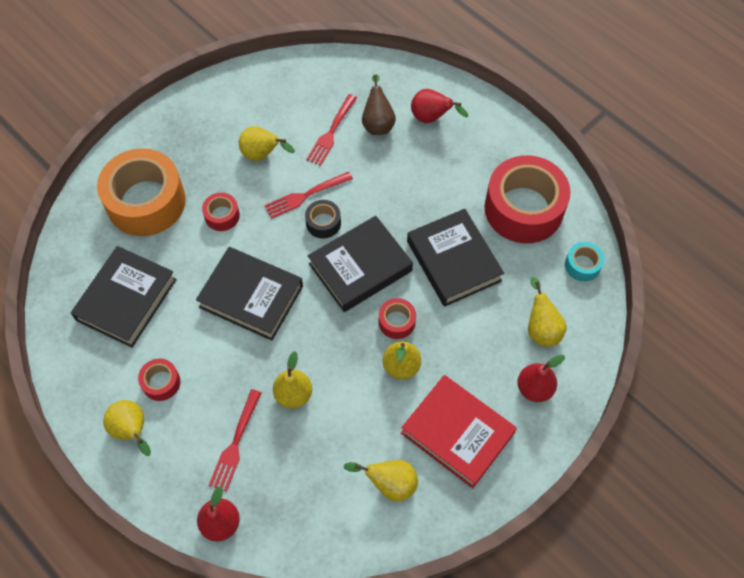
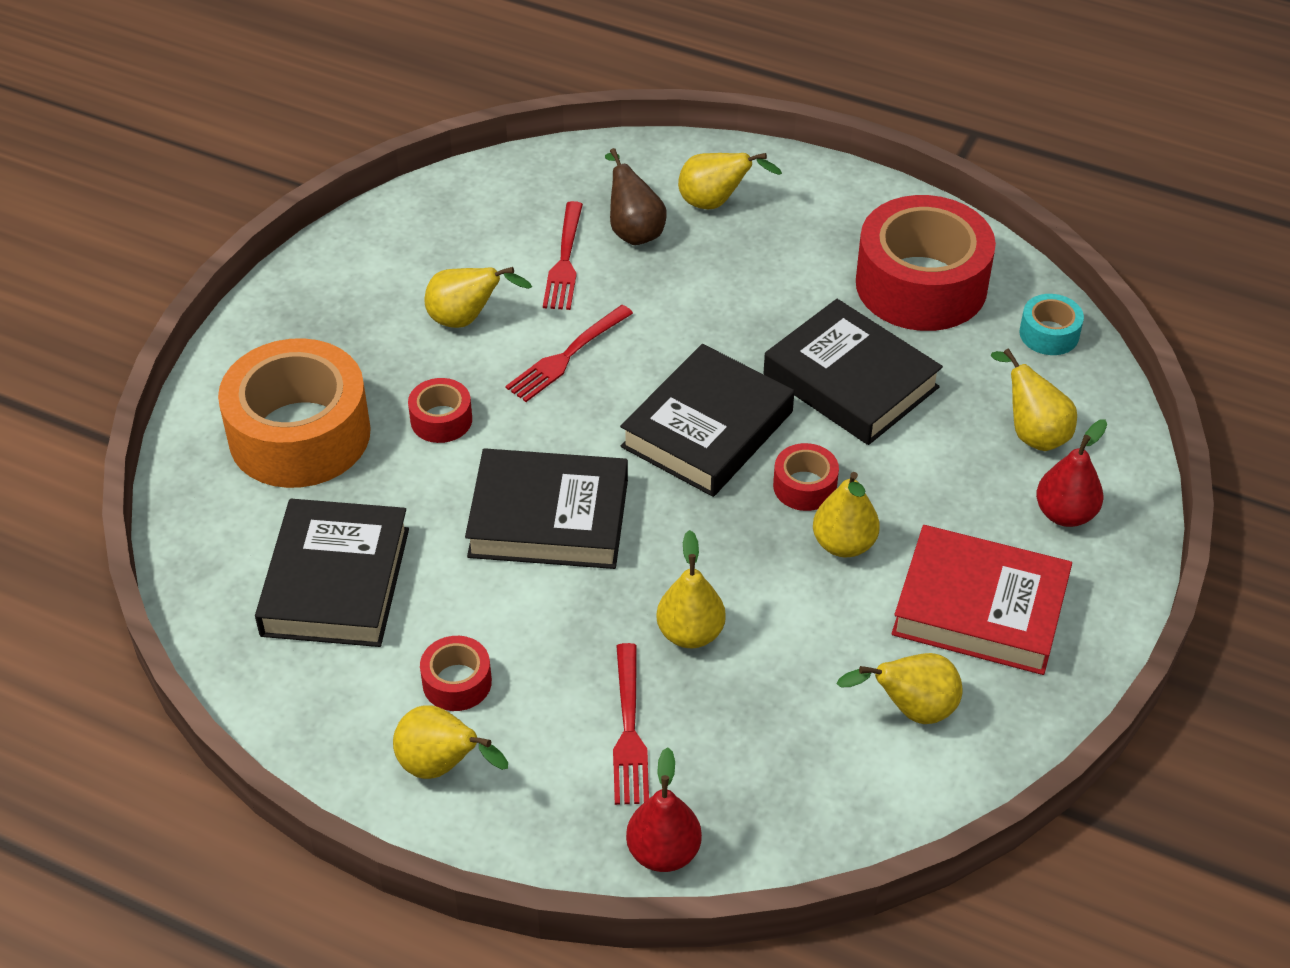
camera: 20 degrees left, 15 degrees down
black tape [305,200,341,239] -> none
red pear [411,89,468,123] -> yellow pear [678,153,782,209]

